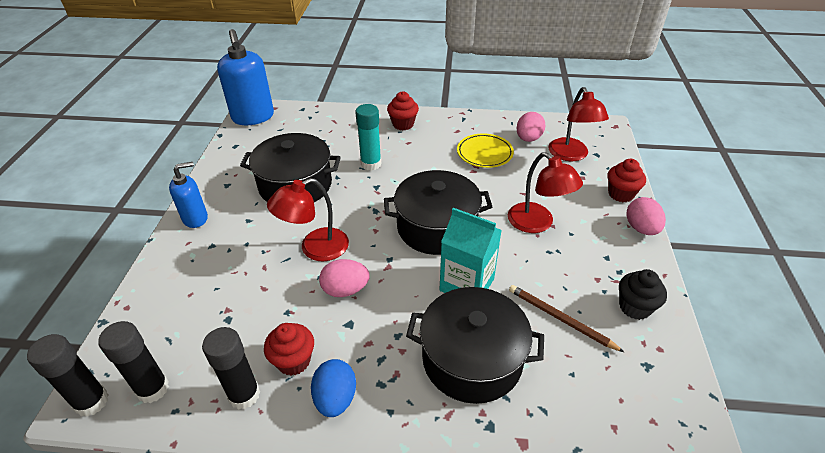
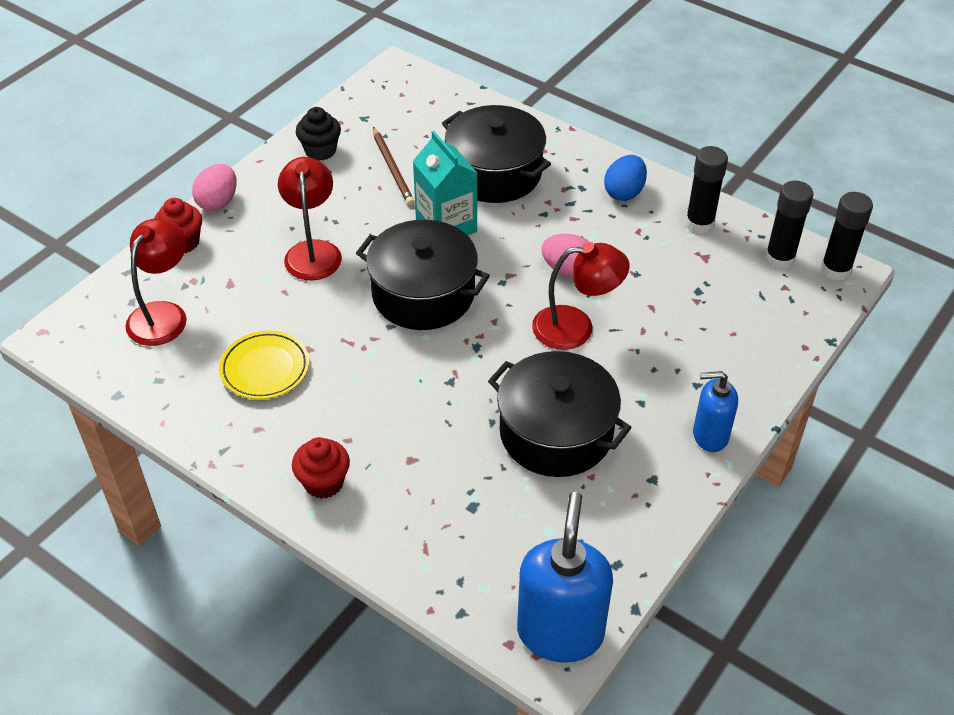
camera: 150 degrees left, 5 degrees up
red cupcake [264,323,314,376] -> none
turquoise glue stick [355,104,381,171] -> none
pink egg [516,112,545,142] -> none

